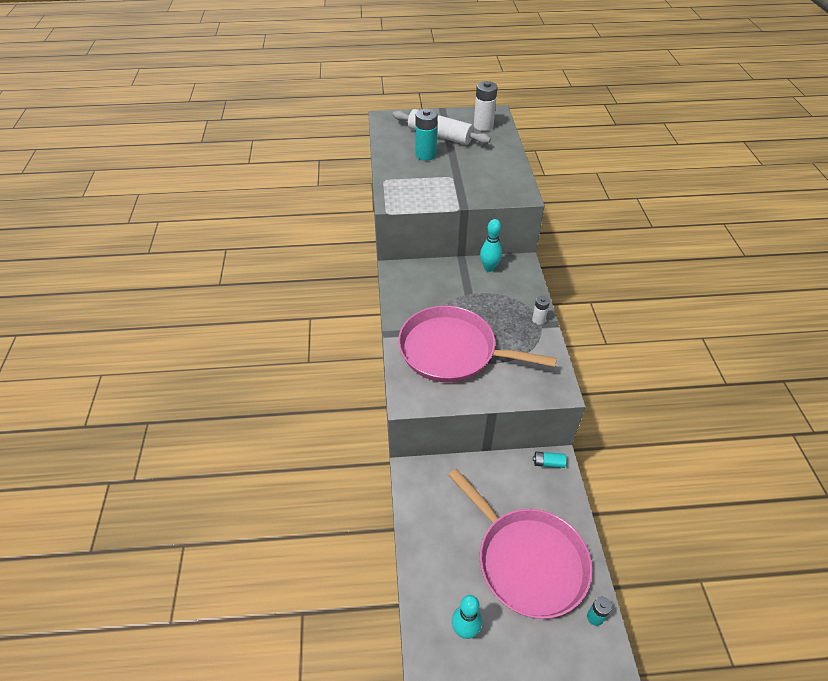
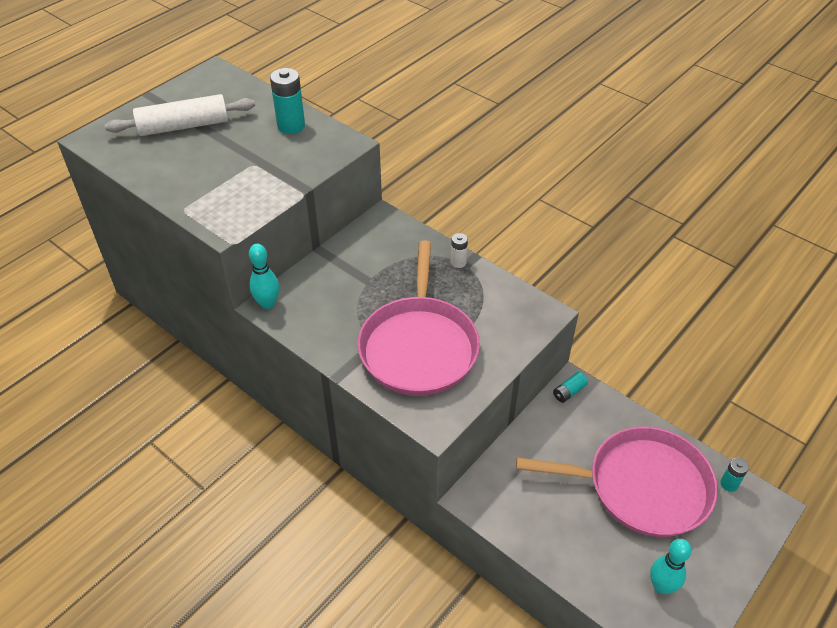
camera: 45 degrees left, 0 degrees up
pink pan [398,306,557,382] -> pink pan turned 60 degrees counterclockwise [358,241,480,396]
turquoise battery [415,109,438,161] -> turquoise battery moved to [270,68,305,134]
white battery [474,81,497,131] -> none
turquoise bowling pin [480,219,502,272] -> turquoise bowling pin moved to [249,244,279,309]

